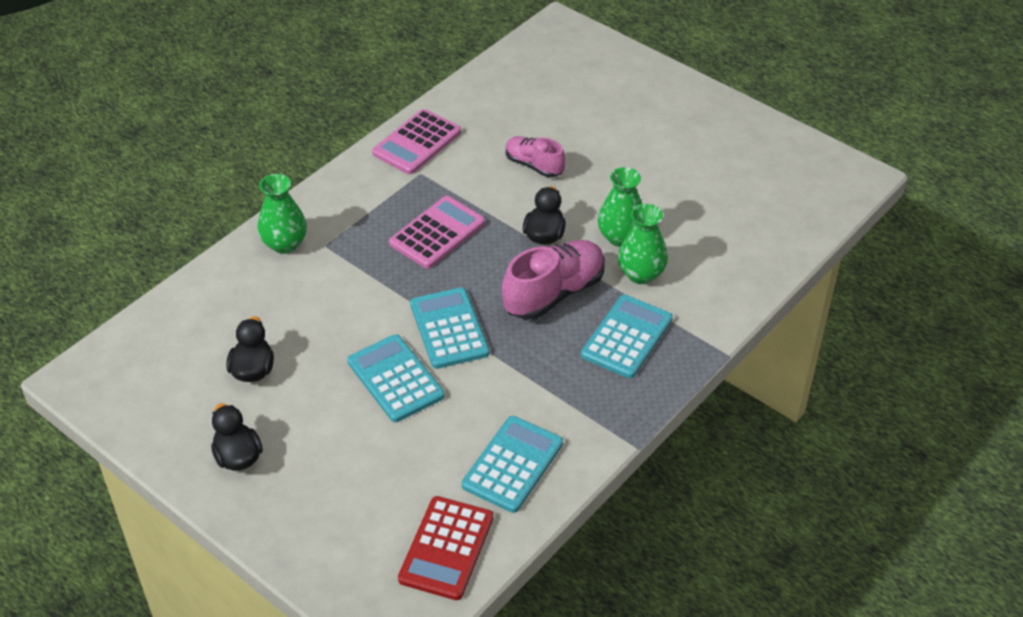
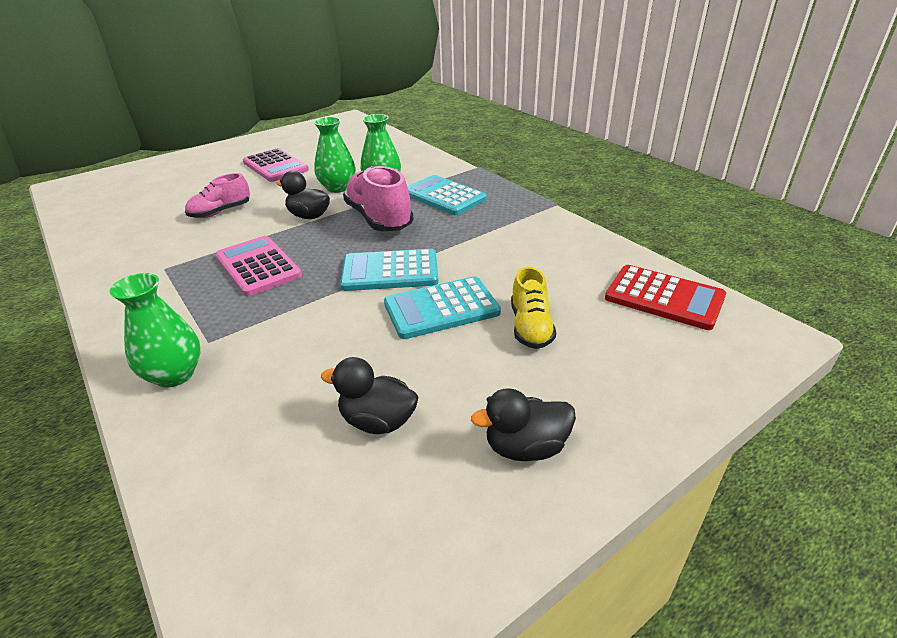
camera: 75 degrees left, 10 degrees down
pink calculator [372,109,461,174] -> pink calculator moved to [243,148,309,182]
turquoise calculator [462,416,563,513] -> none
none -> yellow shoe [511,266,556,349]

